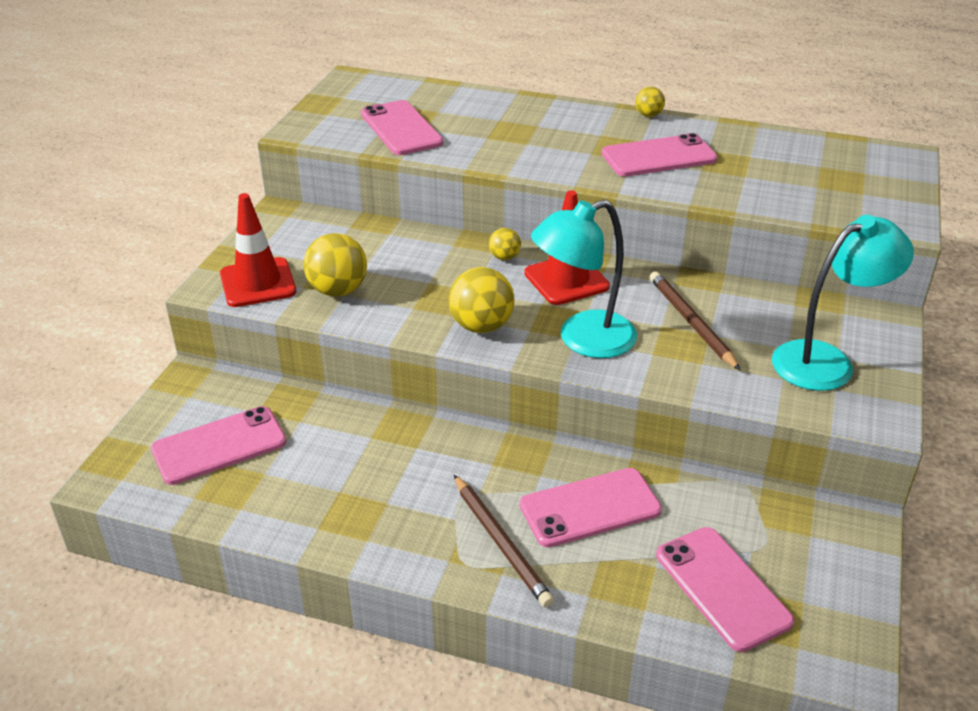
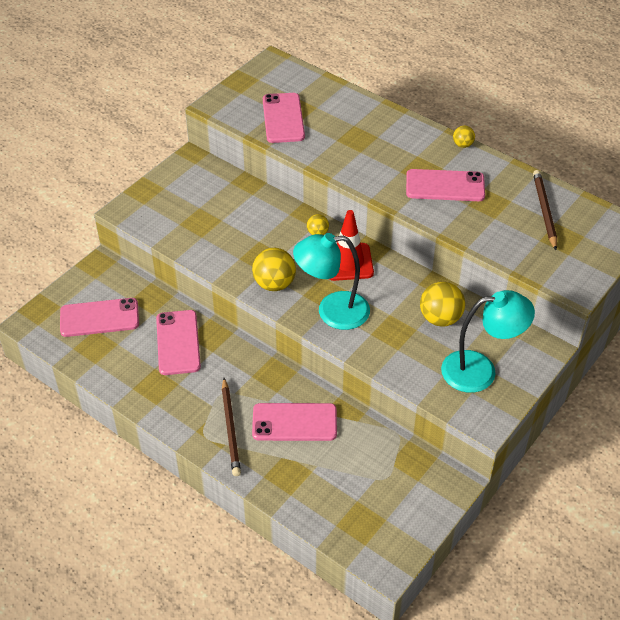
camera: 20 degrees right, 10 degrees up
red traffic cone [220,193,296,307] -> none
yellow ball [303,233,367,296] -> yellow ball moved to [420,282,465,327]
brown pencil [650,271,741,371] -> brown pencil moved to [533,170,557,250]
pink phone [656,527,794,652] -> pink phone moved to [156,310,201,375]

